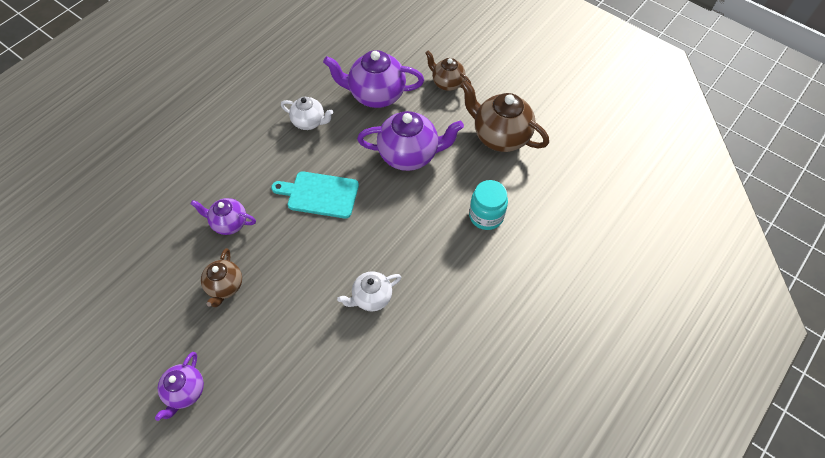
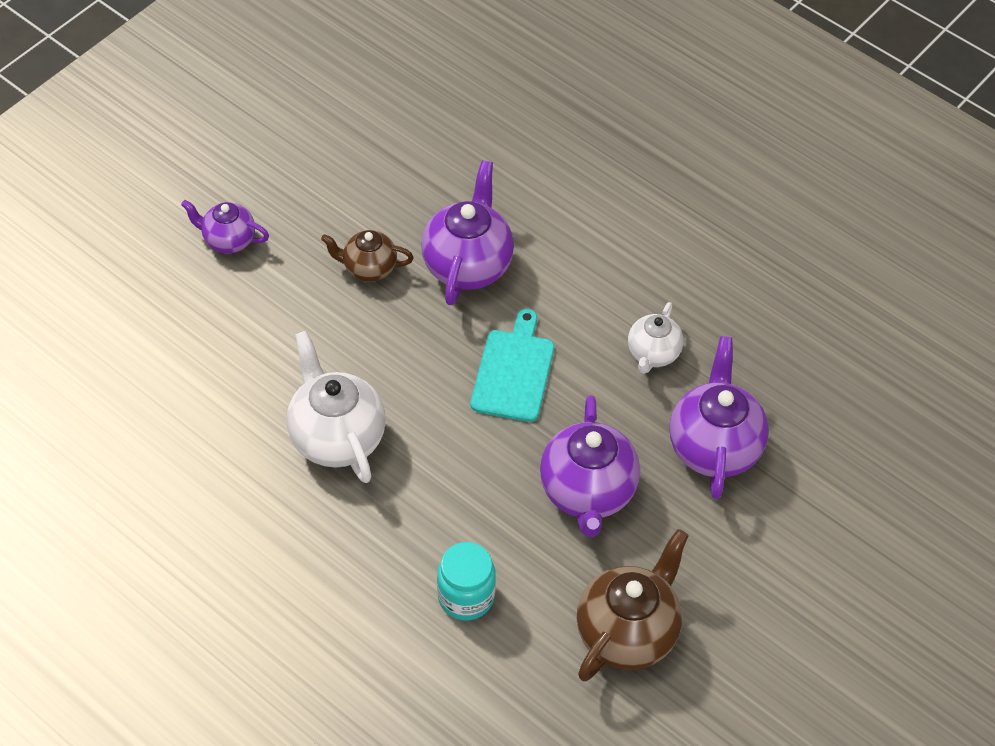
camera: 90 degrees right, 5 degrees down
purple teapot [190,198,256,235] -> purple teapot [421,160,514,305], size x1.70
white teapot [337,271,401,312] -> white teapot [287,331,386,483], size x1.70
brown teapot [425,50,471,91] -> none

